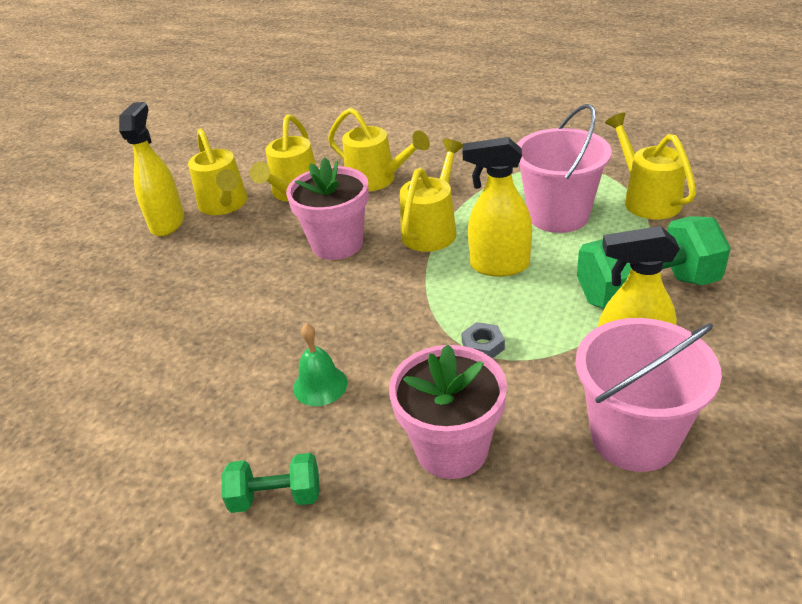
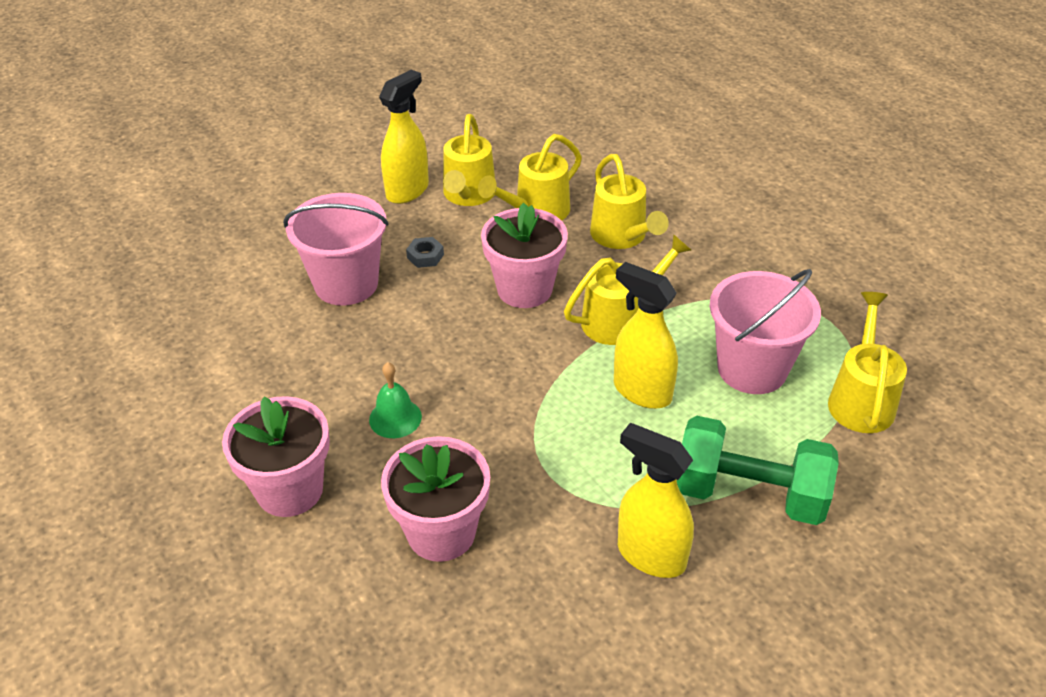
camera: 30 degrees right, 5 degrees up
green dumbbell [221,453,320,513] -> pink flower pot [222,396,330,517]
grey nut [461,322,505,359] -> grey nut moved to [406,237,444,268]
pink bucket [575,318,722,472] -> pink bucket moved to [283,193,389,306]

